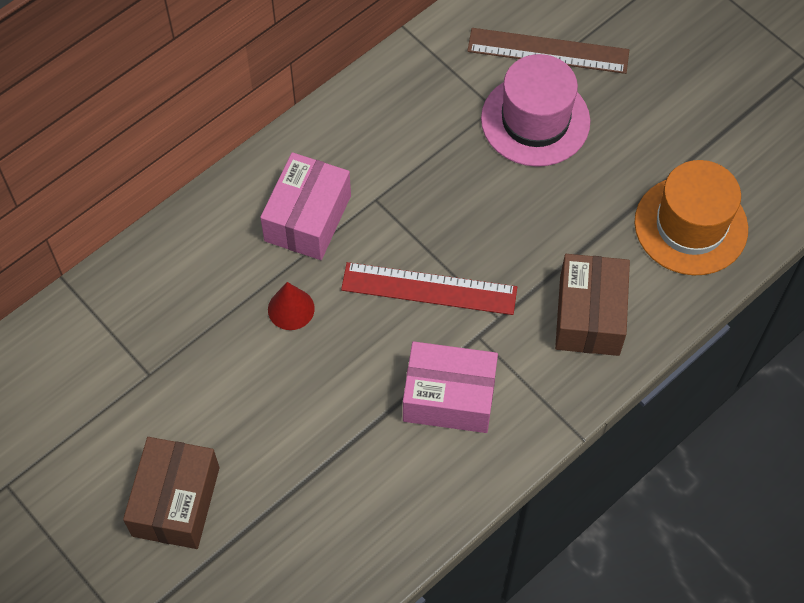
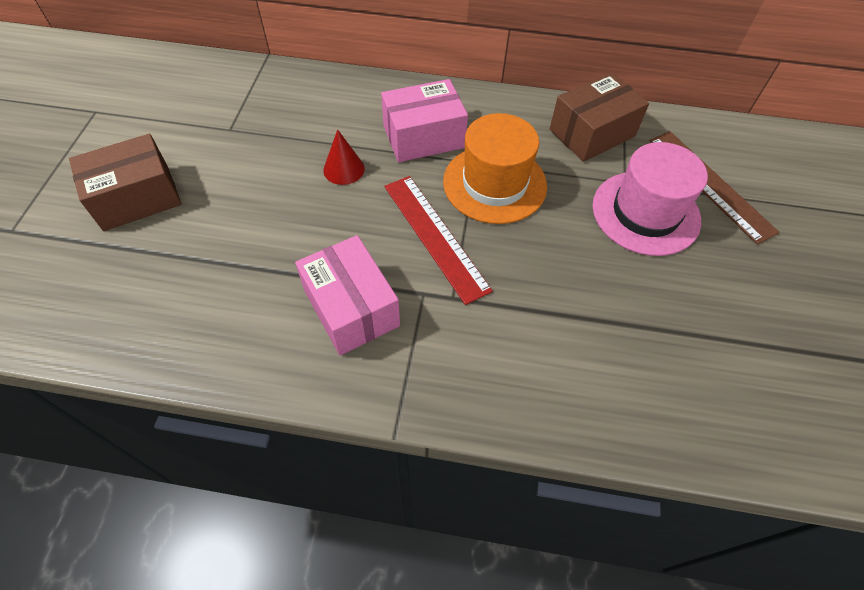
camera: 50 degrees right, 5 degrees down
brown box [555,254,630,356] -> brown box moved to [550,72,649,162]
orange hat [635,160,748,275] -> orange hat moved to [443,113,547,224]

